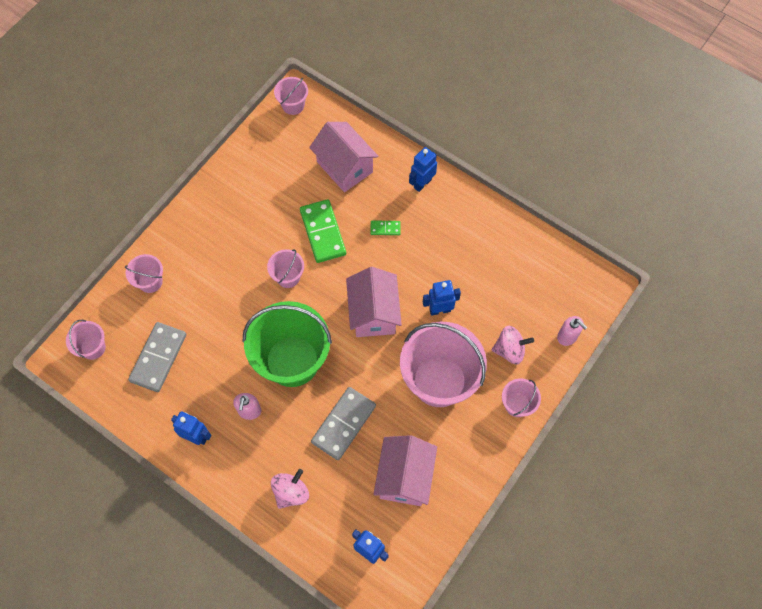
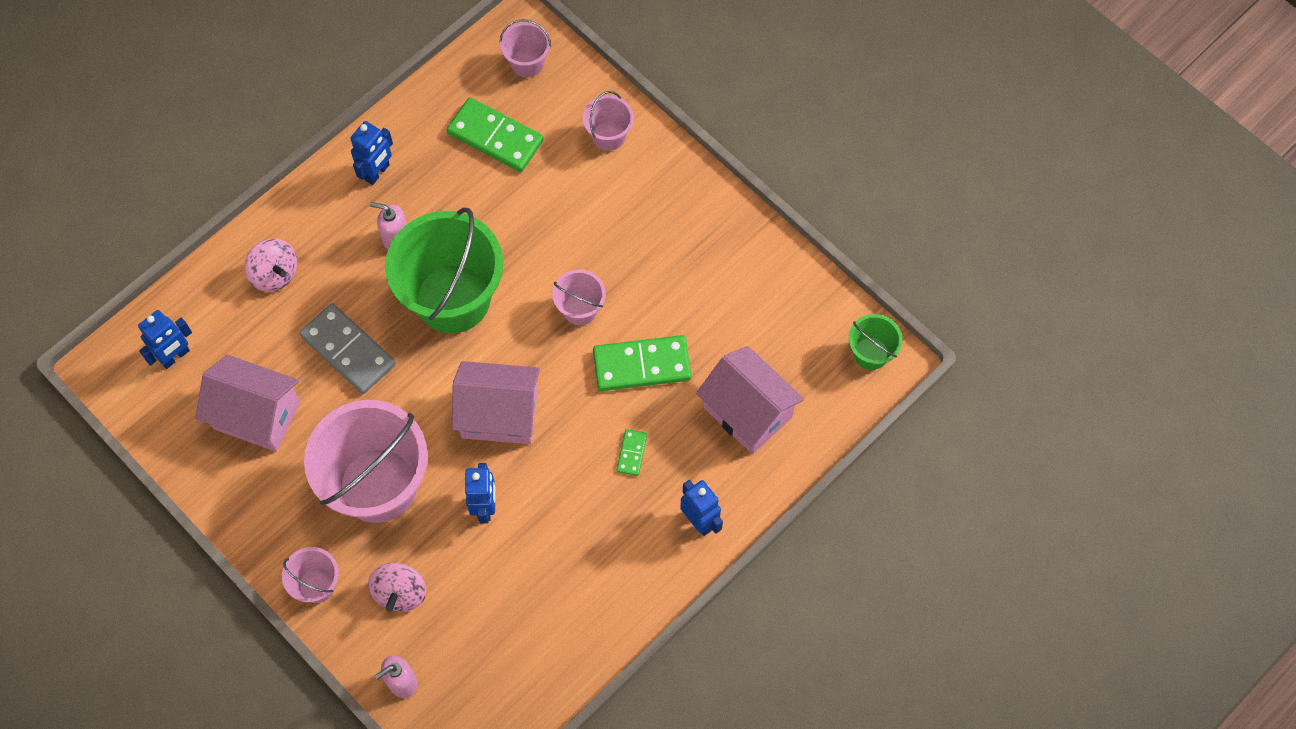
camera: 100 degrees right, 0 degrees up
grey domino [128,322,186,392] -> green domino [447,97,544,172]
pink bucket [274,77,308,115] -> green bucket [849,314,903,370]
pink house [309,122,378,192] -> pink house turned 75 degrees clockwise [696,346,804,454]

